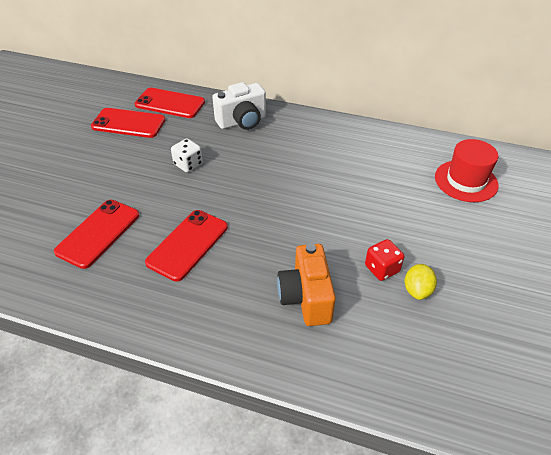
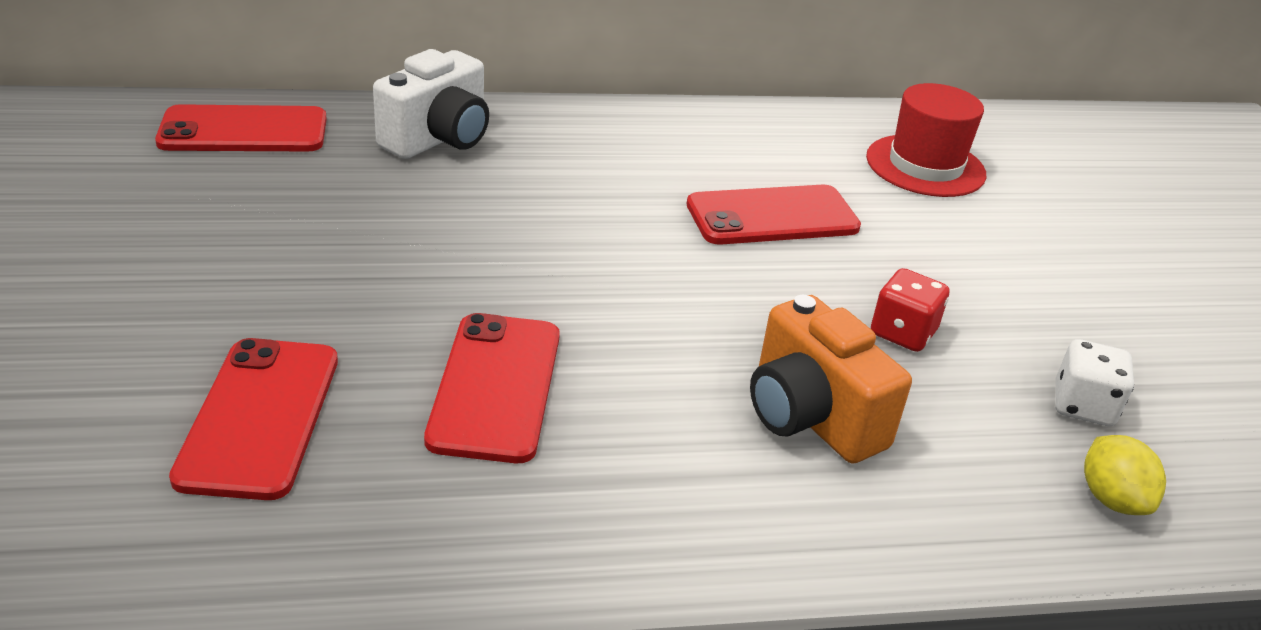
camera: 30 degrees left, 10 degrees down
red phone [91,108,165,138] -> red phone moved to [687,185,861,245]
white dice [171,138,203,172] -> white dice moved to [1056,339,1134,426]
yellow lemon [405,264,437,300] -> yellow lemon moved to [1084,435,1166,515]

